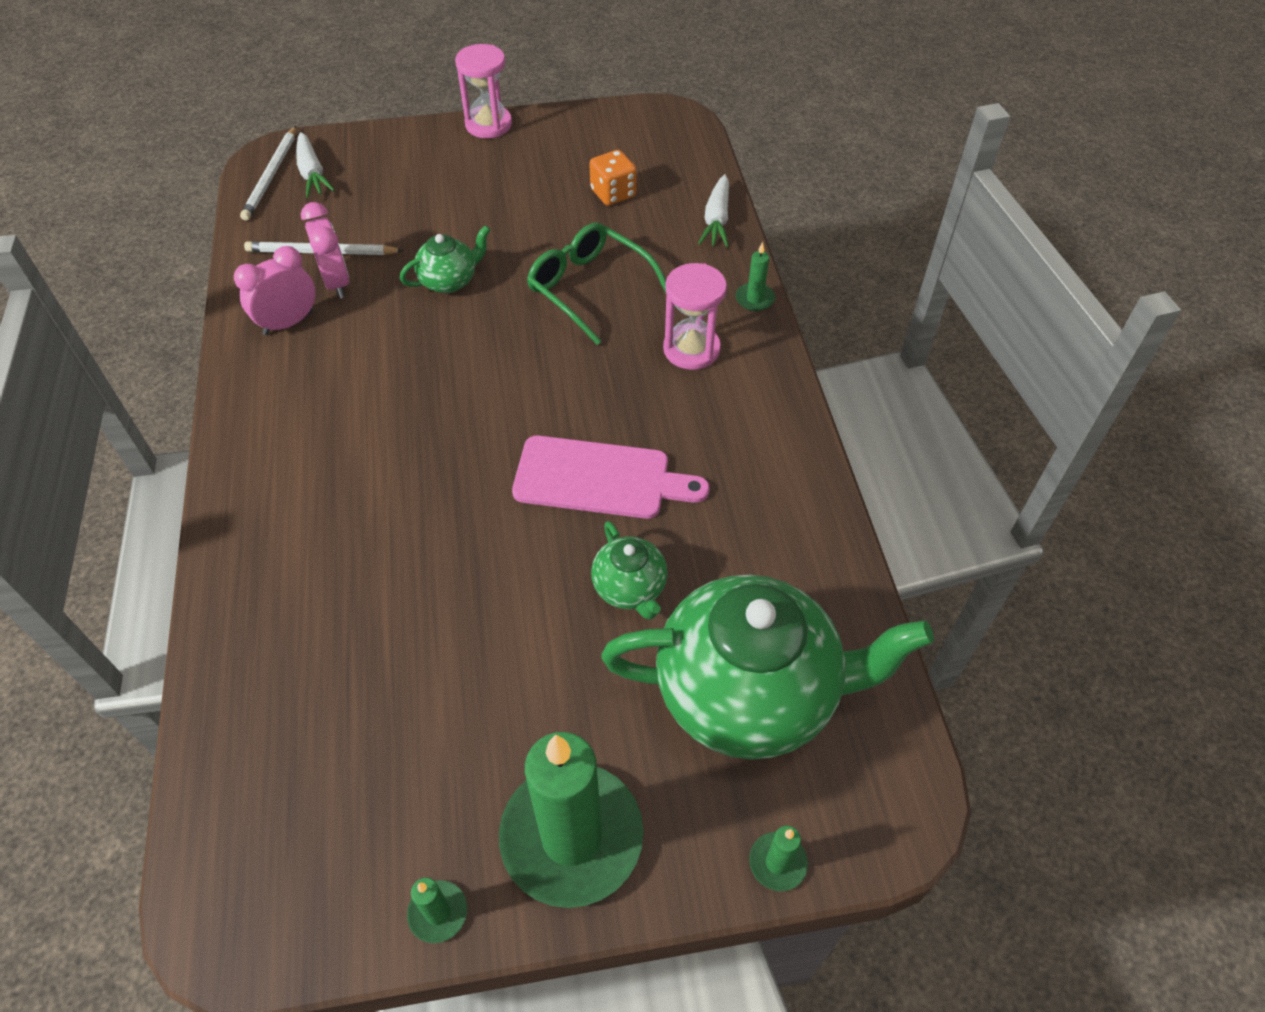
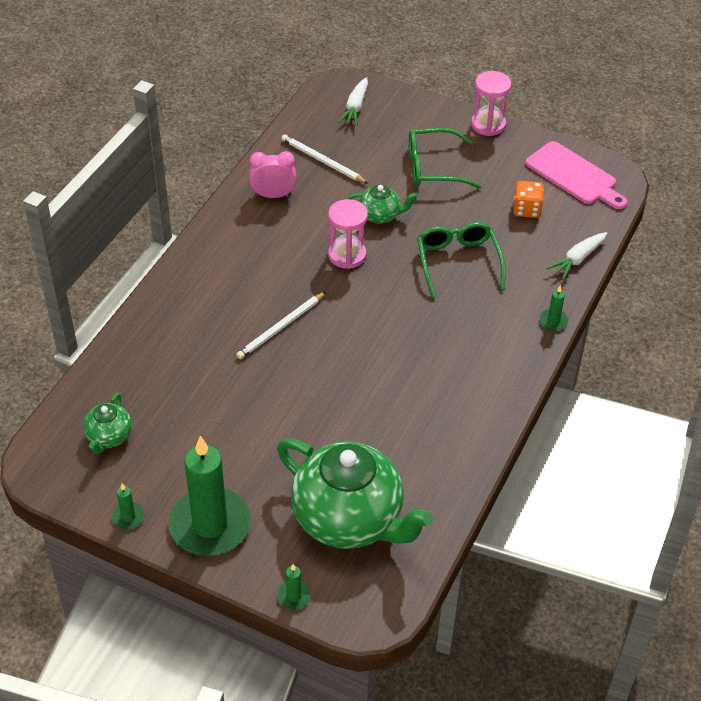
camera: 35 degrees right, 5 degrees down
white pencil [240,126,296,221] -> white pencil moved to [236,292,326,359]
pink clock [301,202,349,298] -> none
pink cutting board [512,435,710,519] -> pink cutting board moved to [526,141,627,209]
green teapot [591,521,668,620] -> green teapot moved to [83,393,132,454]
pink hourglass [663,263,727,370] -> pink hourglass moved to [328,199,368,269]
none -> green glasses [409,128,481,188]

